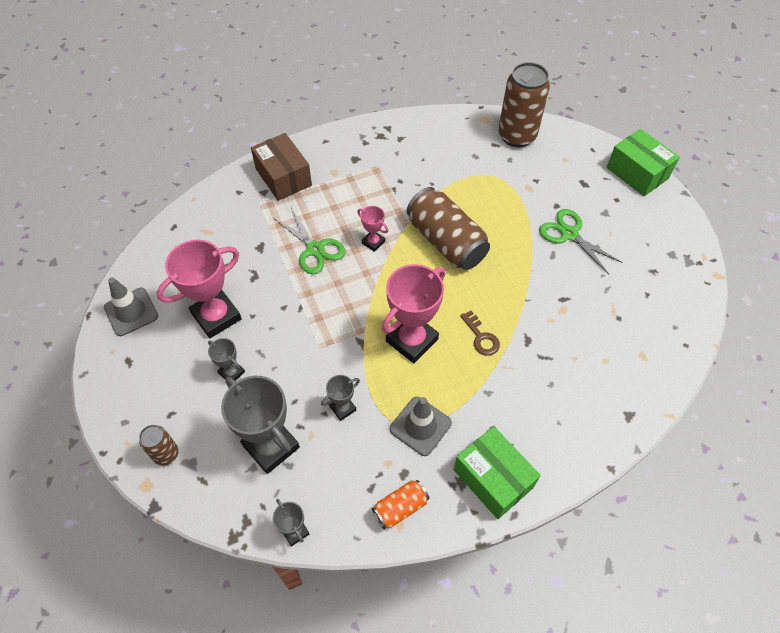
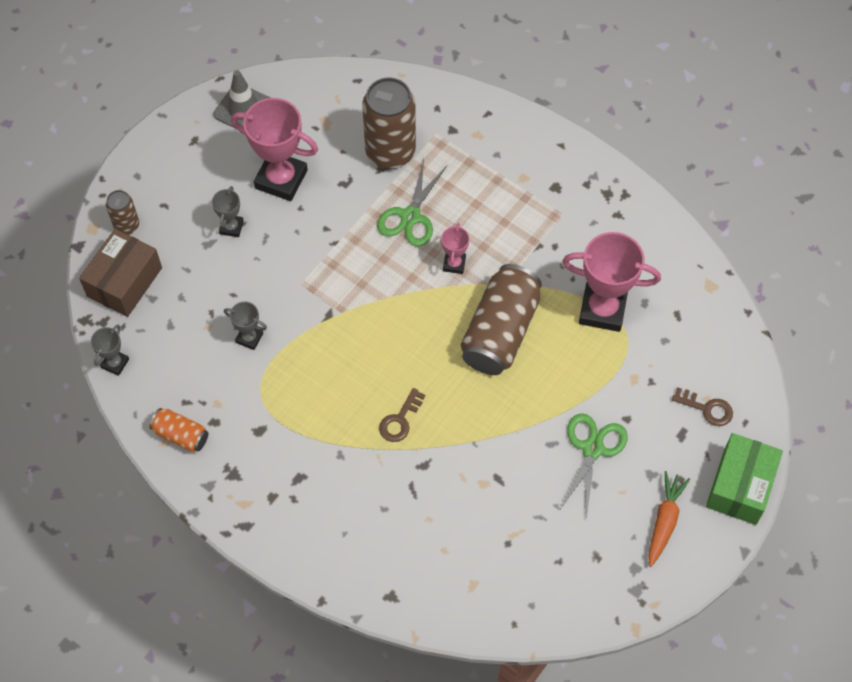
camera: 60 degrees right, 5 degrees up
grey trophy [221,376,300,474] -> none
brown box [251,133,312,201] -> brown box moved to [79,229,162,317]
pink trophy [382,264,445,363] -> pink trophy moved to [562,232,661,332]
grey traffic cone [390,397,452,456] -> none
green box [454,426,541,519] -> none
brown can [498,62,550,147] -> brown can moved to [362,77,416,169]
none -> orange carrot [648,471,690,567]
none -> brown key [672,388,733,426]

